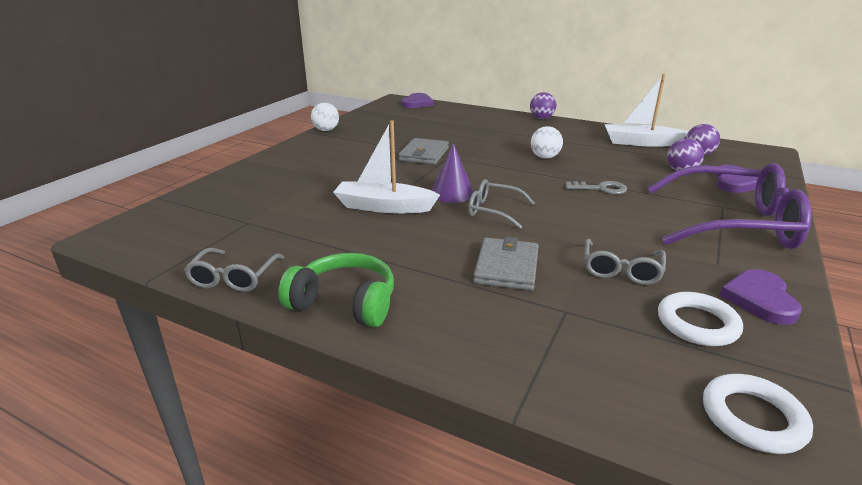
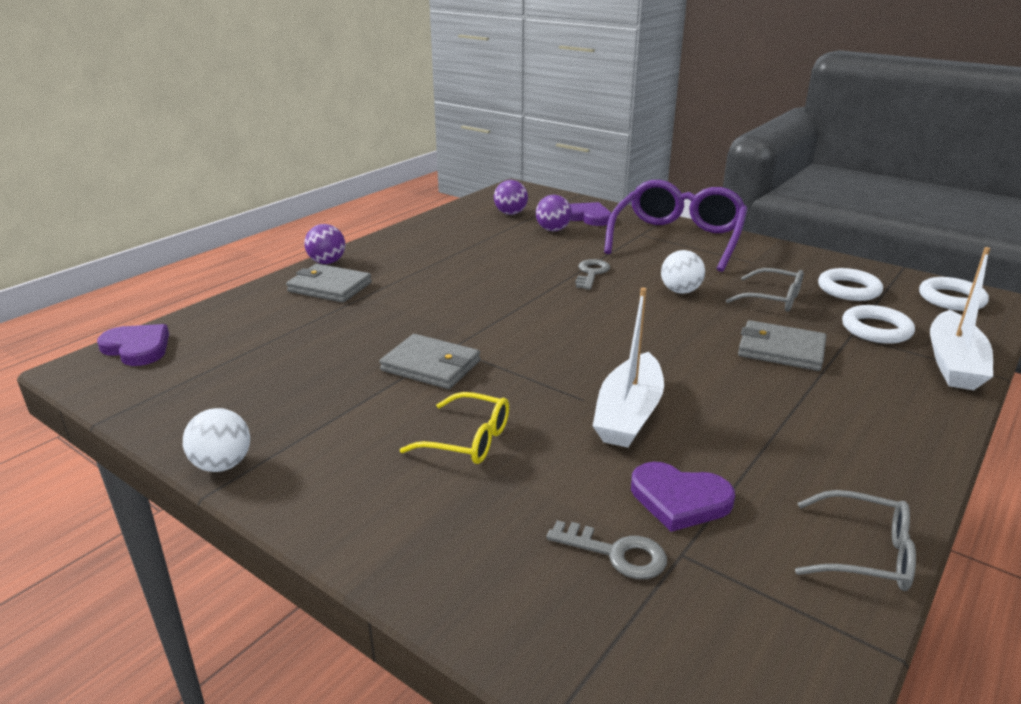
camera: 80 degrees left, 0 degrees up
green headphones [278,253,394,327] -> none
purple cone [432,143,474,203] -> none
grey glasses [468,179,535,229] -> none
white ball [531,126,563,159] -> white ball moved to [661,250,705,294]
white boat [605,74,689,147] -> white boat moved to [930,247,993,390]
purple heart [720,269,802,325] -> purple heart moved to [631,462,735,532]
none -> grey wallet [286,264,372,302]
none -> yellow glasses [400,392,509,464]
none -> grey key [546,520,667,579]
none -> white ring [842,305,915,344]

